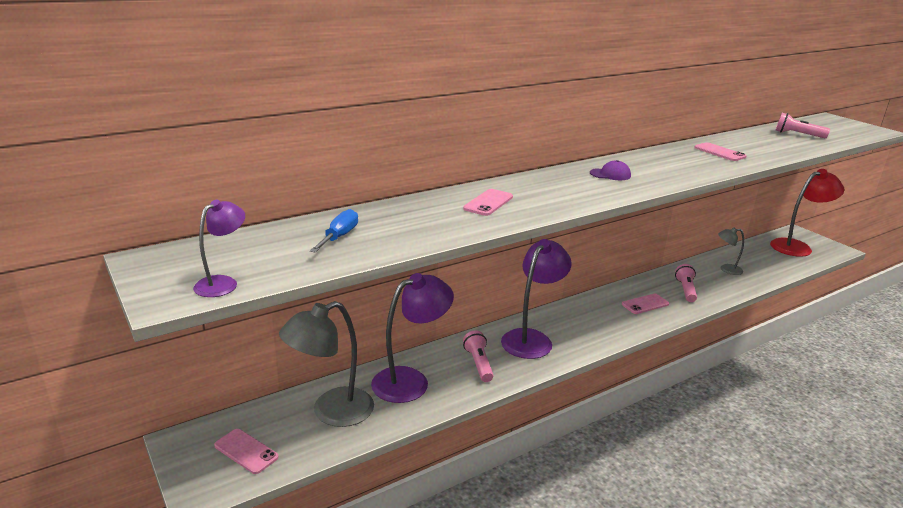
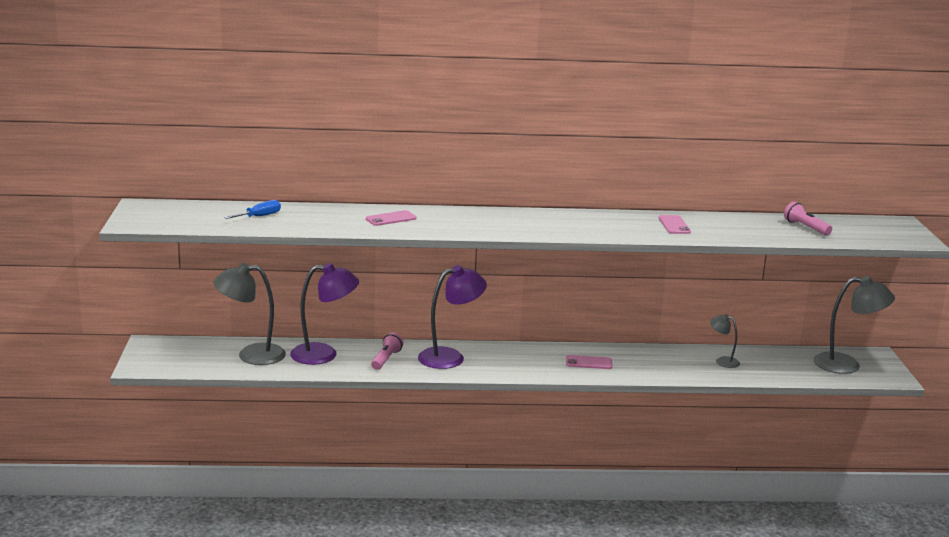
camera: 30 degrees right, 5 degrees down
purple lamp [193,200,245,297] -> none
pink phone [214,429,279,474] -> none
purple cap [590,160,631,180] -> none
pink flashlight [675,264,697,302] -> none
red lamp [770,169,844,257] -> grey lamp [814,276,895,374]

